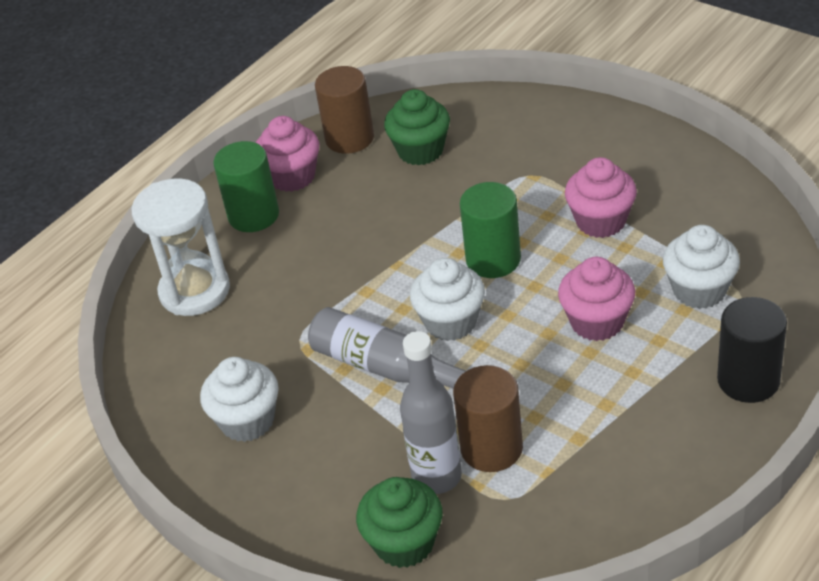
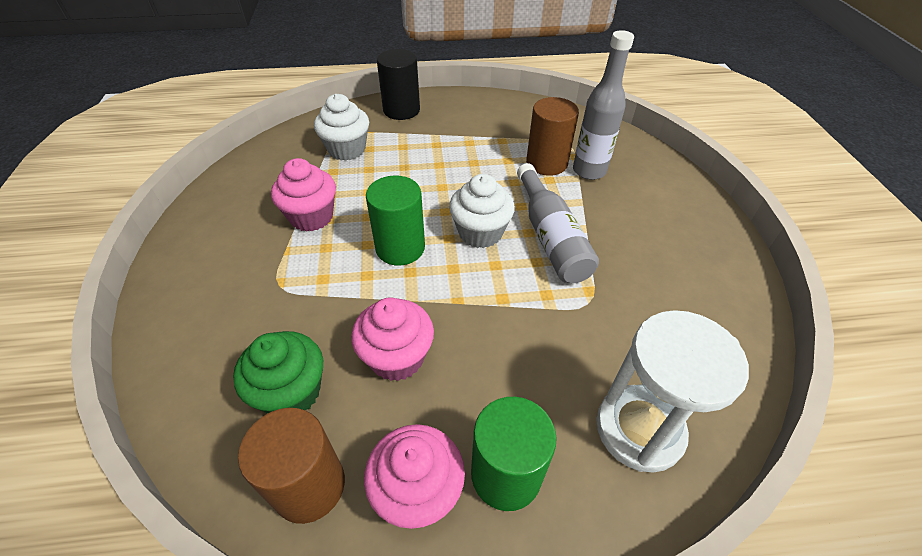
camera: 140 degrees left, 5 degrees up
white cupcake [200,357,279,442] -> none
green cupcake [356,477,443,568] -> none
pink cupcake [558,257,635,341] -> pink cupcake moved to [351,297,434,381]

